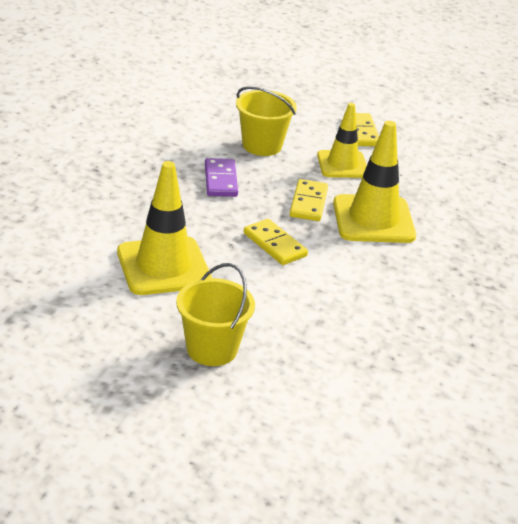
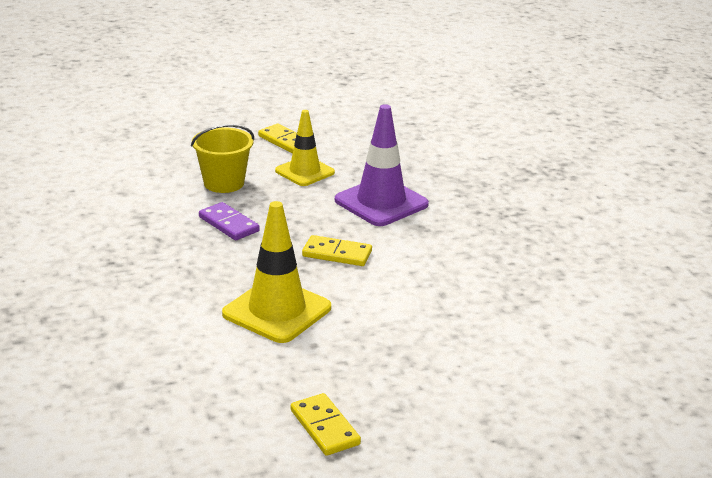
camera: 35 degrees left, 5 degrees down
yellow bucket [176,263,255,366] -> none
yellow domino [290,179,328,221] -> yellow domino moved to [291,393,361,456]
yellow traffic cone [333,121,416,243] -> purple traffic cone [335,104,429,226]

